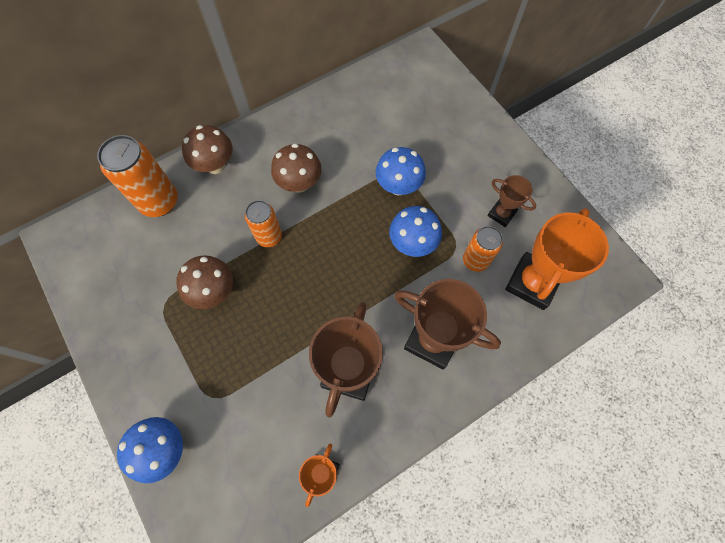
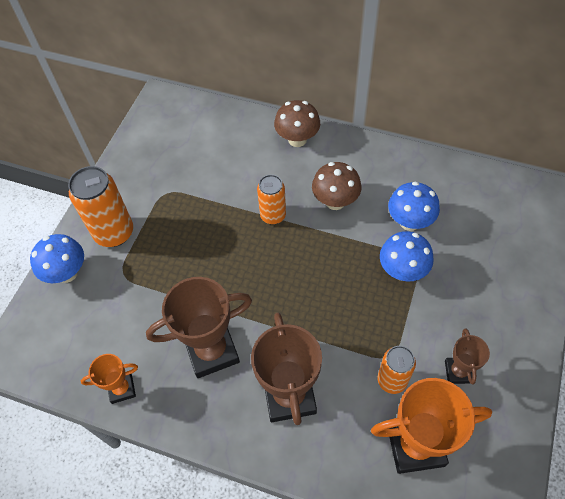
camera: 55 degrees right, 10 degrees down
orange can [97,135,178,217] -> orange can moved to [68,166,133,247]
brown mushroom [176,255,233,309] -> none
blue mushroom [389,206,442,257] -> blue mushroom moved to [388,181,440,231]

